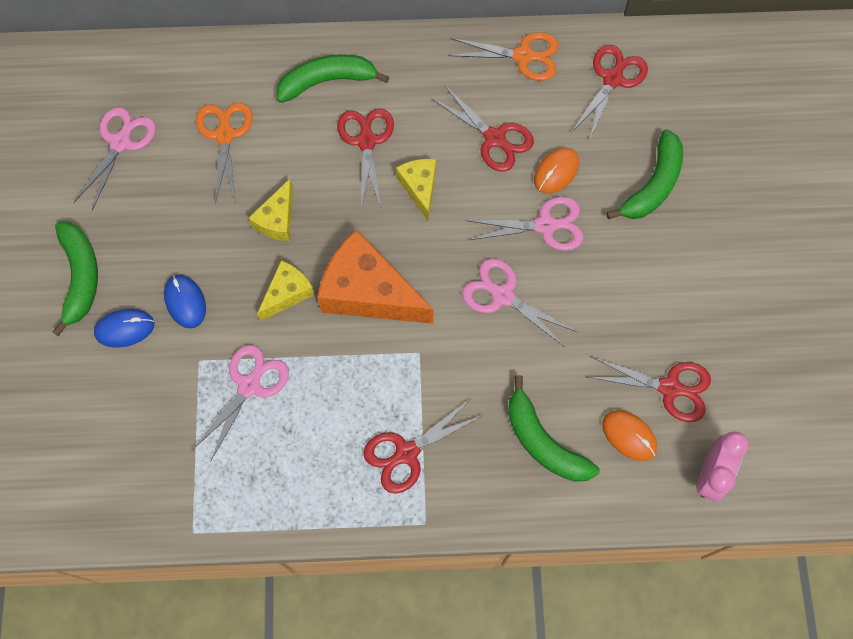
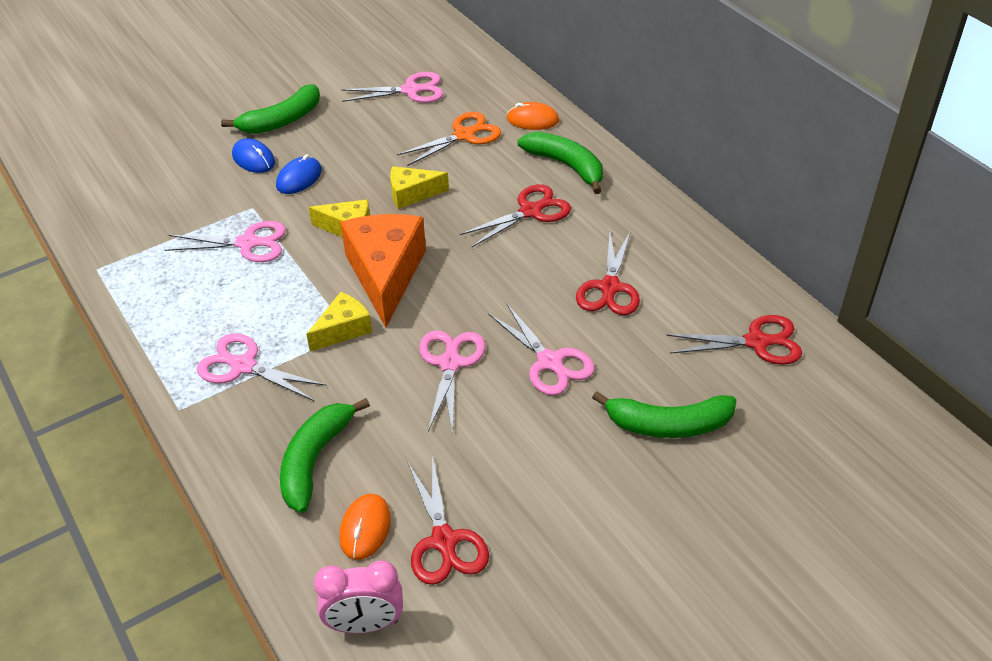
camera: 60 degrees right, 25 degrees down
red scissors [363,399,483,494] -> pink scissors [196,333,327,401]
yellow cheese [396,159,436,220] -> yellow cheese moved to [306,292,372,352]
orange scissors [448,32,559,81] -> none
orange mouse [534,147,579,194] -> orange mouse moved to [506,102,559,130]

